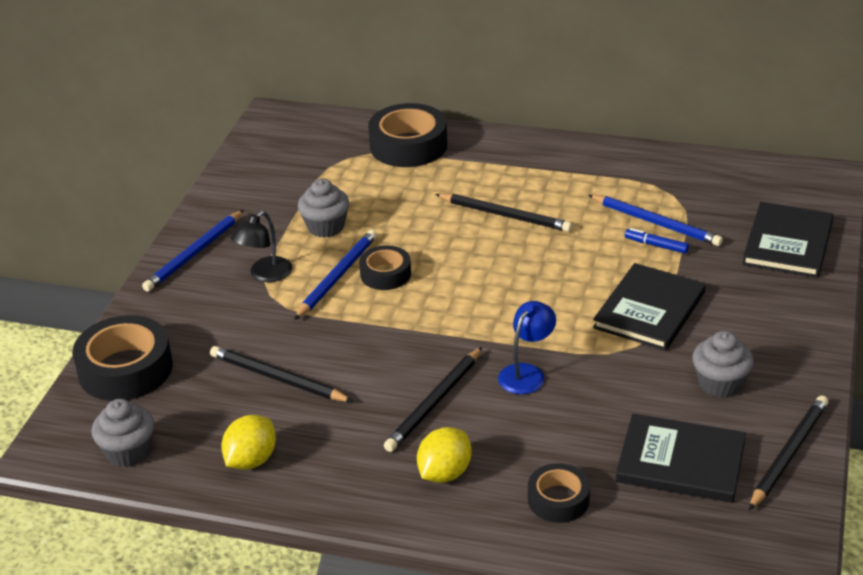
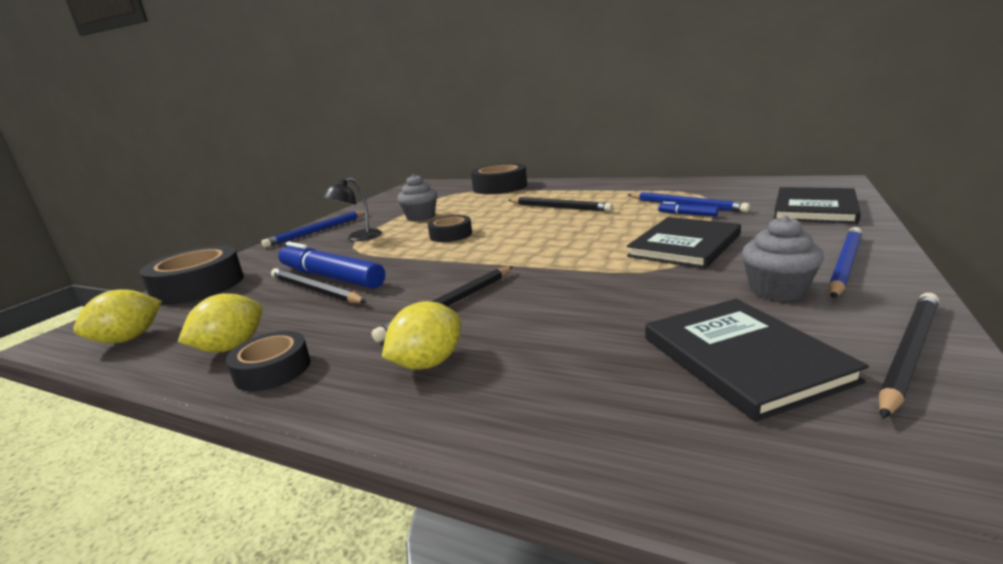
camera: 10 degrees right, 15 degrees down
grey cupcake [91,399,154,467] -> yellow lemon [73,289,162,344]
blue pencil [294,230,377,320] -> blue pencil moved to [828,227,862,298]
blue lamp [498,301,556,394] -> none
black tape [528,463,590,523] -> black tape moved to [226,331,311,391]
black book [616,414,746,503] -> black book turned 45 degrees clockwise [645,299,869,422]
none -> blue marker [278,242,385,289]

